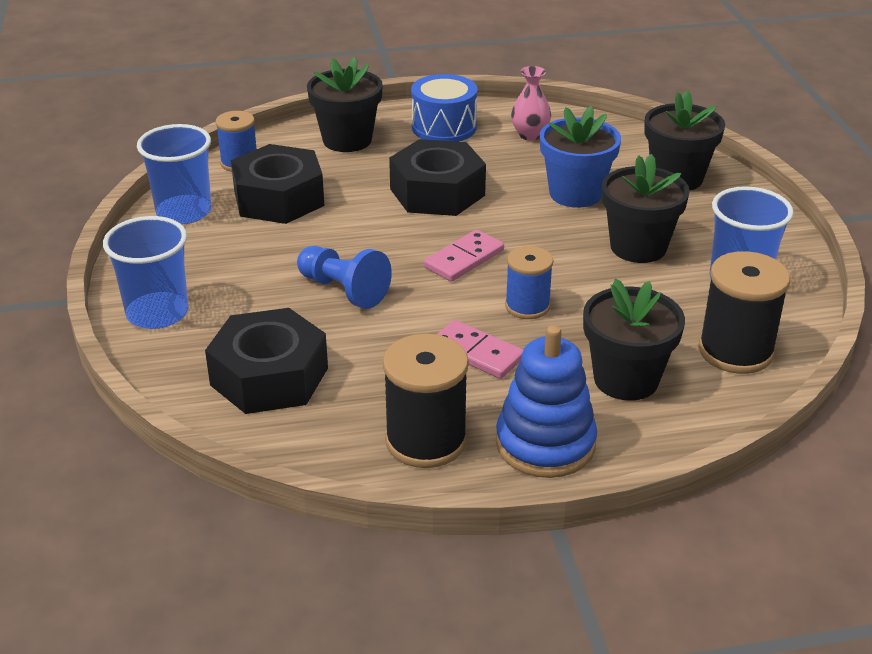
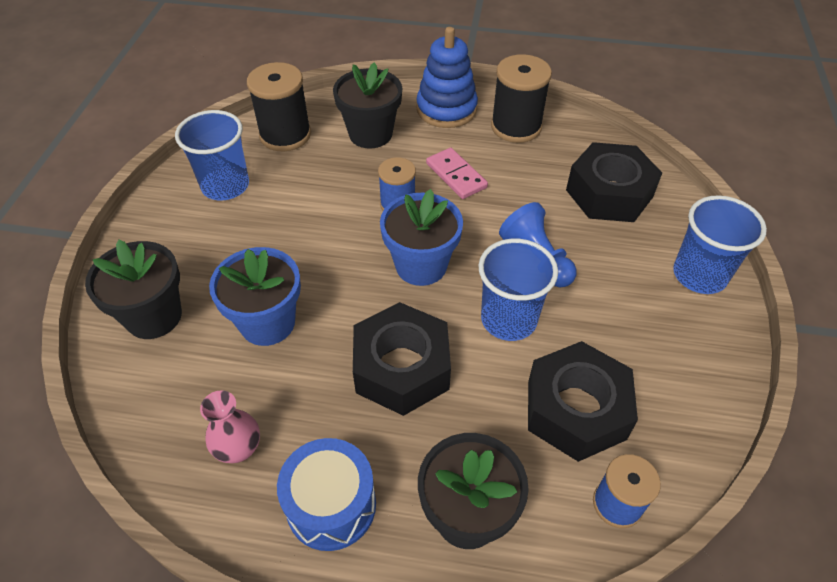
camera: 160 degrees left, 15 degrees up
blue cup [137,124,211,225] -> blue cup moved to [478,239,558,341]
pink domino [424,230,504,282] -> blue flower pot [380,189,463,286]
black flower pot [602,154,690,263] -> none

